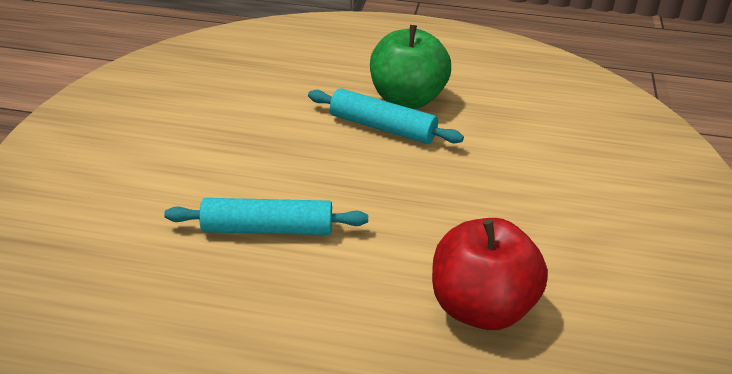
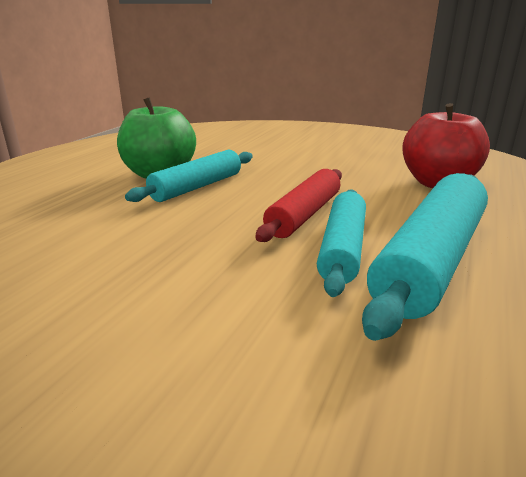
camera: 75 degrees left, 10 degrees down
none -> red rolling pin [255,169,342,242]
none -> turquoise rolling pin [362,173,488,341]

